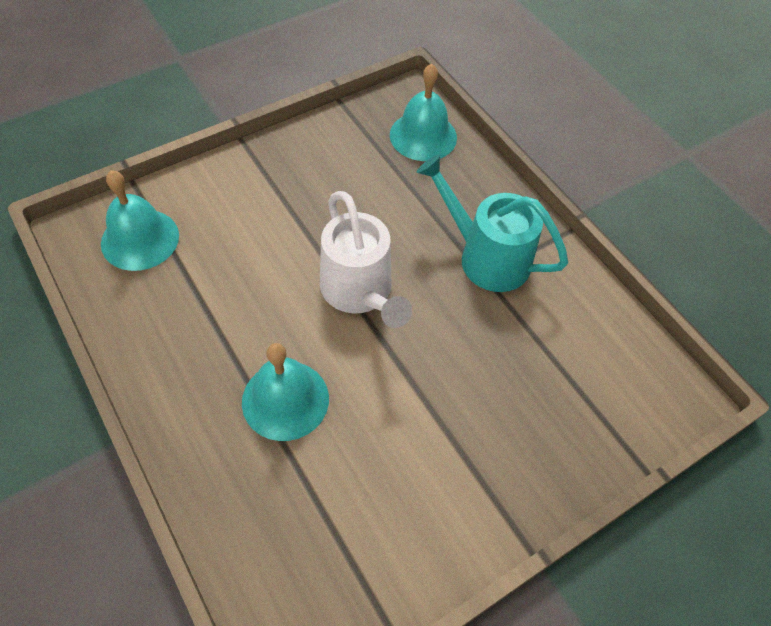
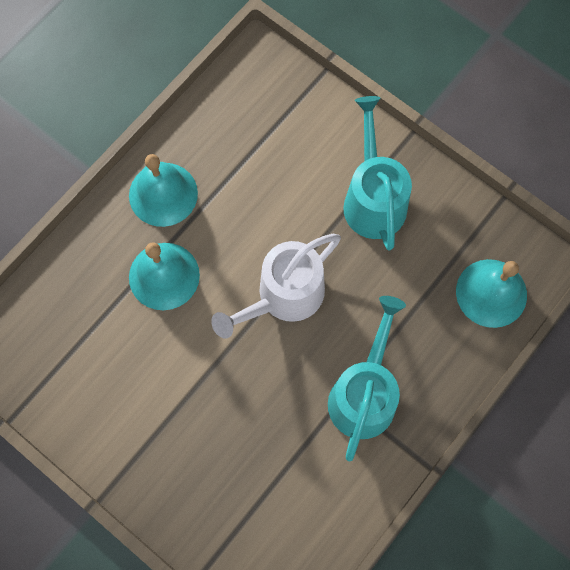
camera: 75 degrees right, 15 degrees up
turquoise bell [101,170,179,271] -> turquoise bell moved to [129,154,198,227]
none -> turquoise watering can [343,96,412,251]

